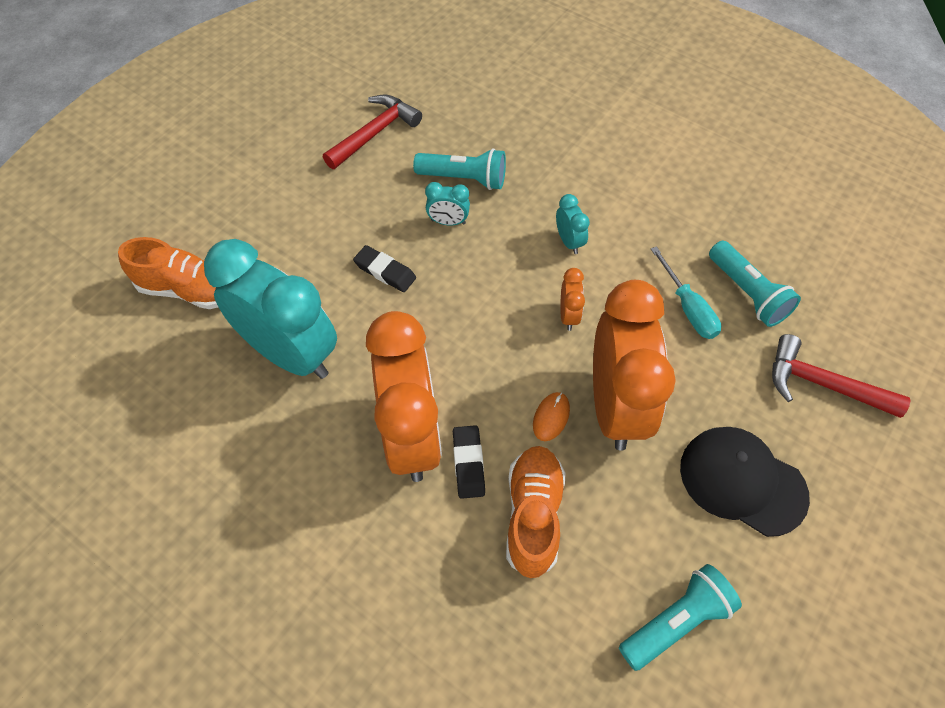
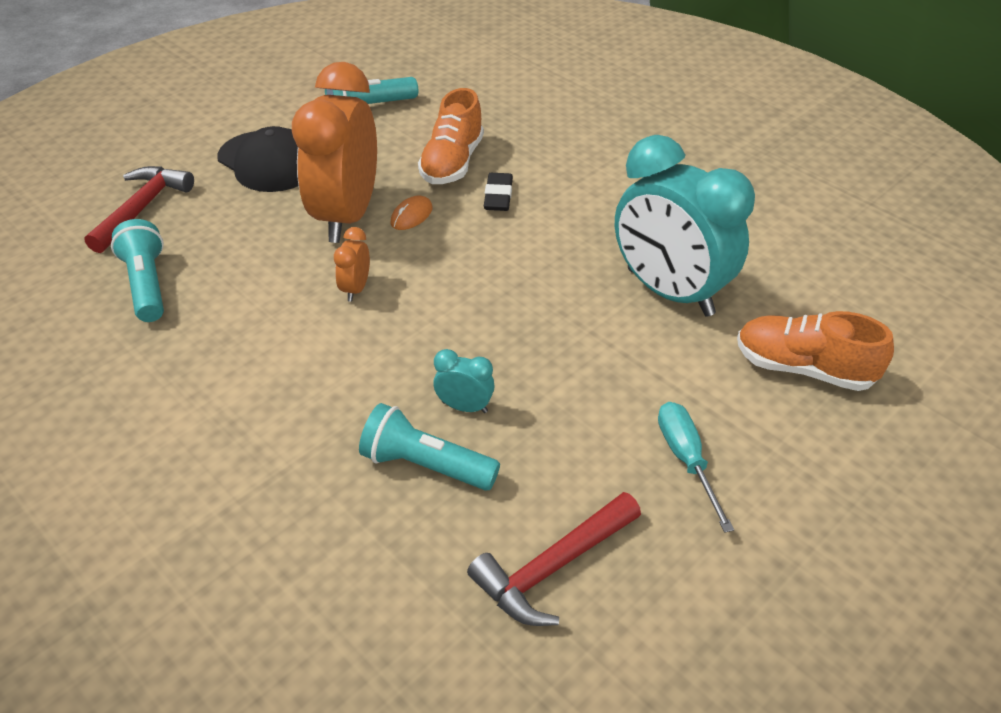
camera: 170 degrees left, 15 degrees down
black eraser [353,245,416,292] -> none
orange clock [366,311,442,482] -> none
turquoise clock [556,194,590,254] -> none
turquoise screwdriver [651,246,721,339] -> turquoise screwdriver moved to [658,402,734,533]
red hammer [772,334,911,418] -> red hammer turned 105 degrees counterclockwise [84,166,194,253]

